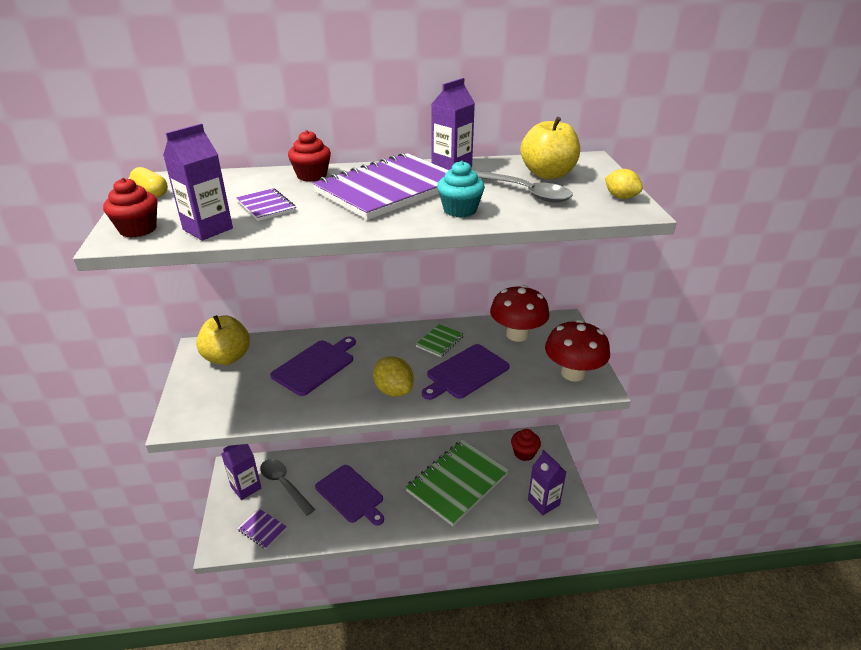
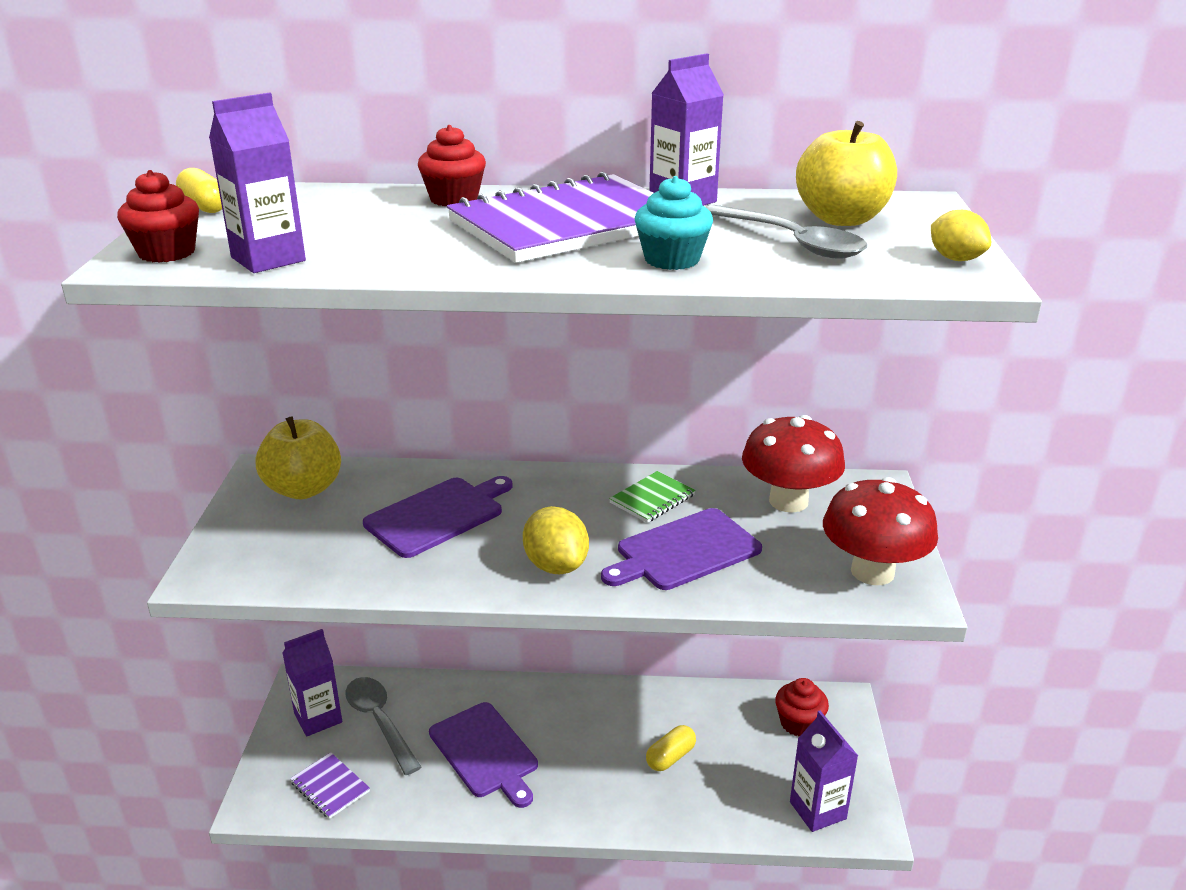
camera: 10 degrees right, 5 degrees down
purple notebook [236,188,296,221] -> none
green notebook [405,440,509,526] -> yellow capsule [646,725,696,771]

